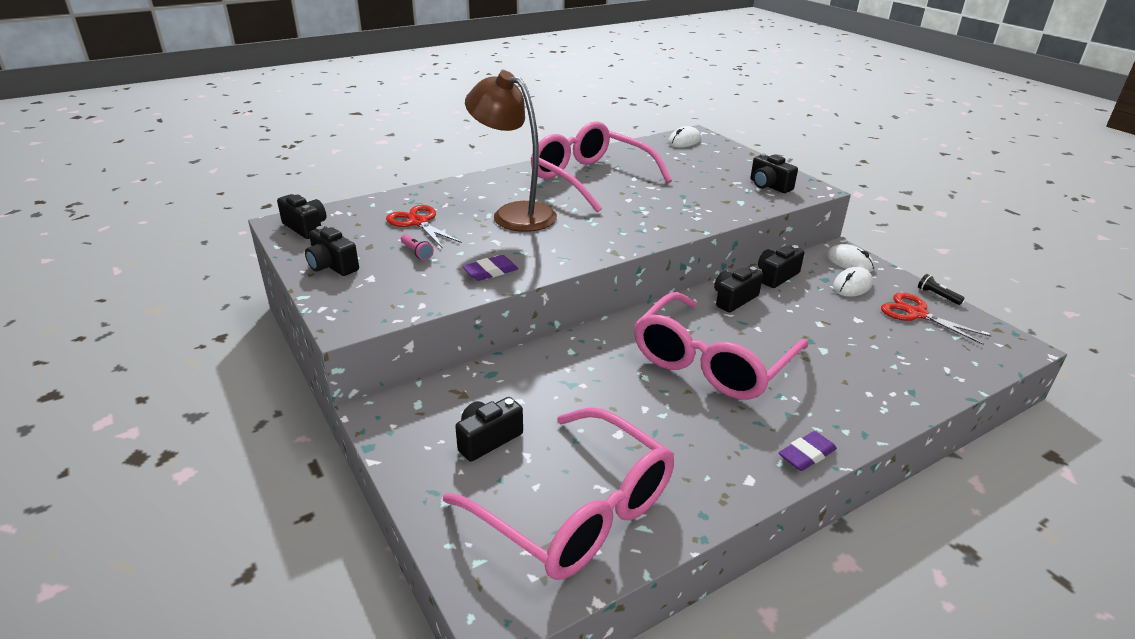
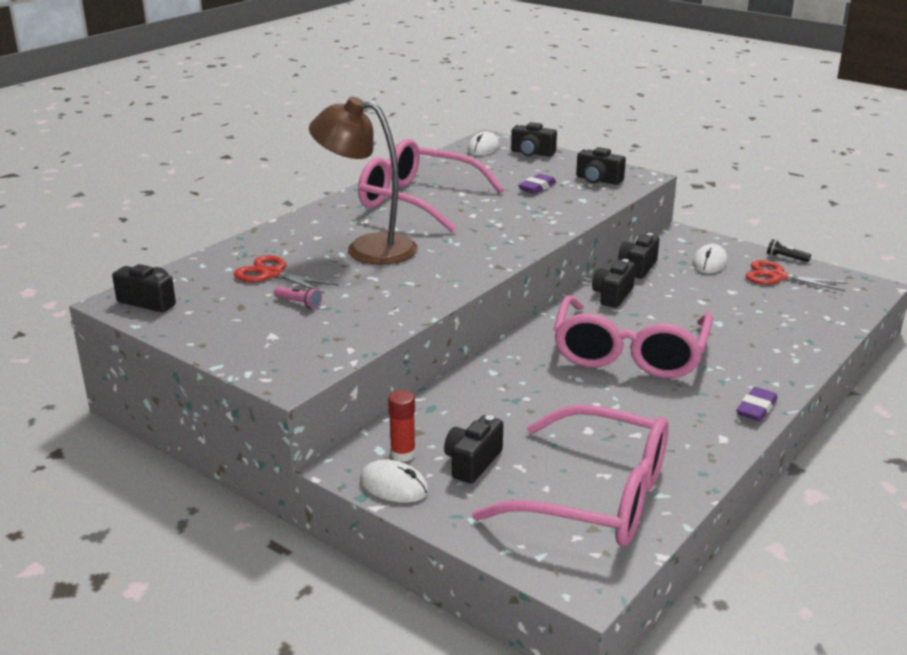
camera: 20 degrees left, 5 degrees down
black camera [305,226,359,276] -> black camera moved to [511,122,557,157]
purple eraser [462,255,518,281] -> purple eraser moved to [518,174,556,194]
white mouse [827,244,874,272] -> white mouse moved to [360,459,428,503]
none -> red glue stick [388,390,416,462]

